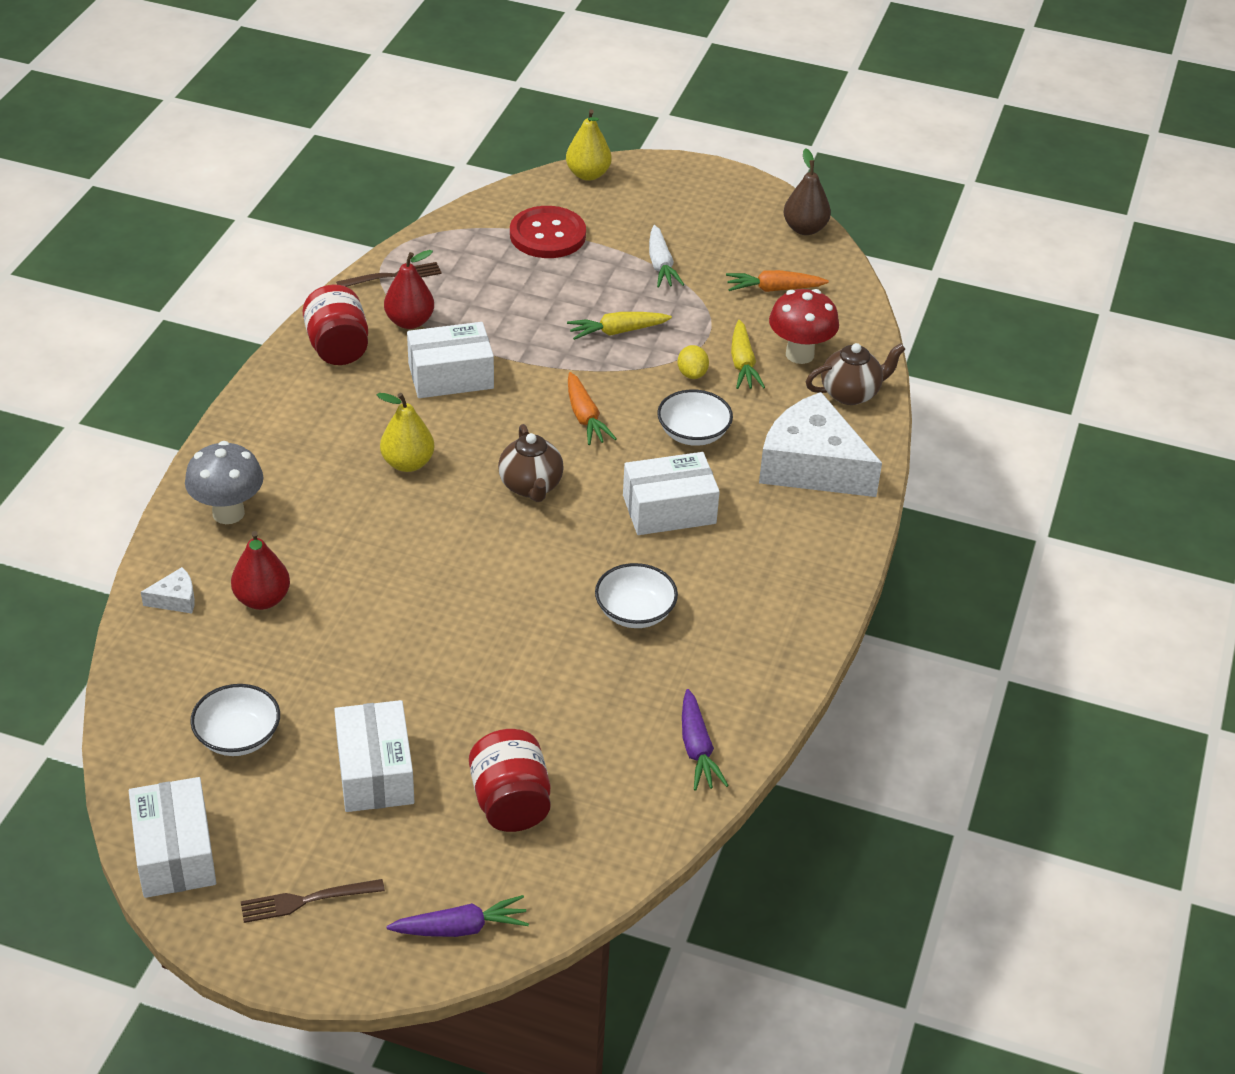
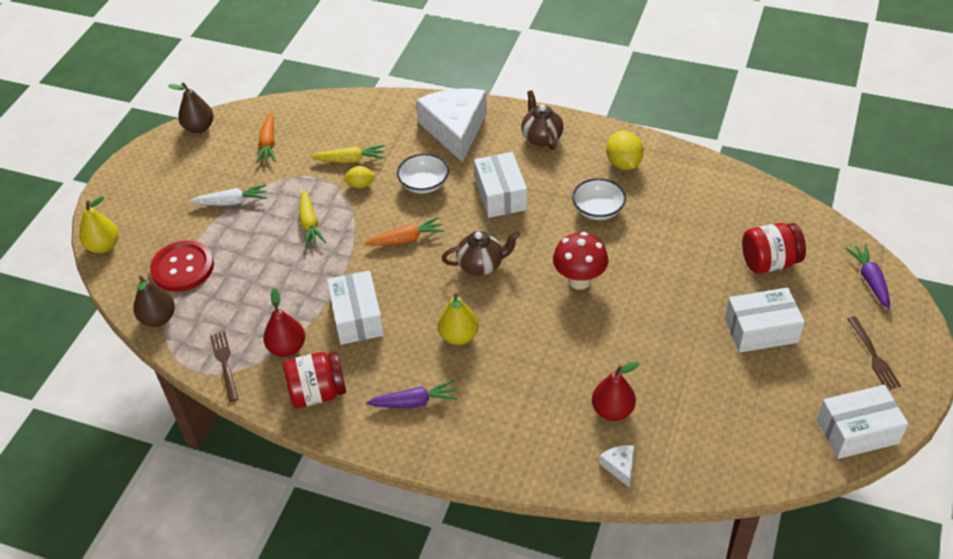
camera: 85 degrees left, 5 degrees up
grey mushroom [185,441,264,524] -> none
white bowl [190,684,280,756] -> none
purple carrot [682,689,729,791] -> purple carrot moved to [366,380,458,408]
white cheese [759,392,882,497] -> white cheese turned 135 degrees clockwise [416,88,487,162]
red mushroom [769,289,839,364] -> red mushroom moved to [553,232,608,290]
brown teapot [806,343,905,405] -> brown teapot moved to [521,90,563,150]
none -> brown pear [134,276,175,327]
none -> yellow lemon [606,131,643,170]

